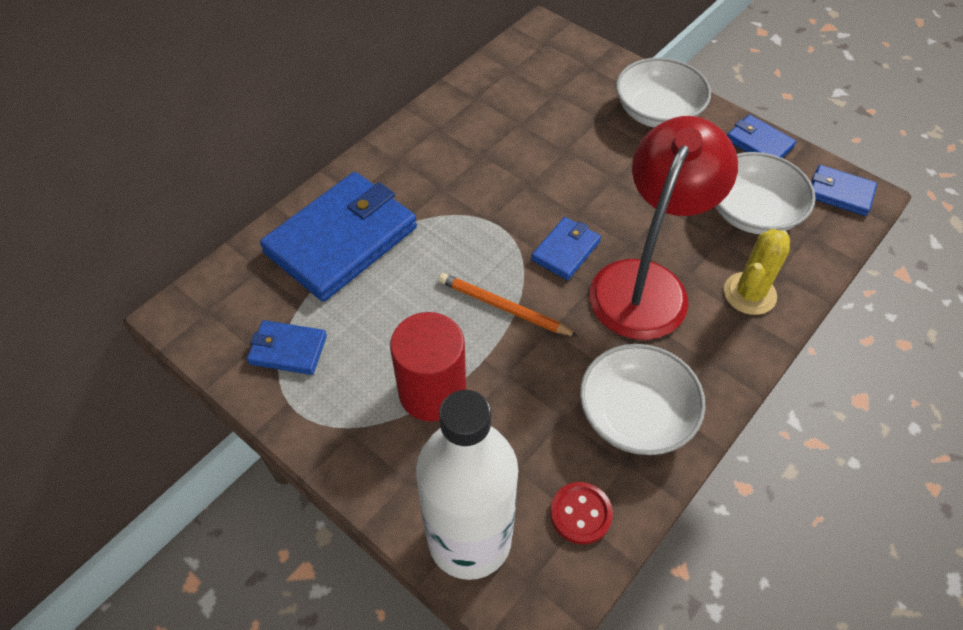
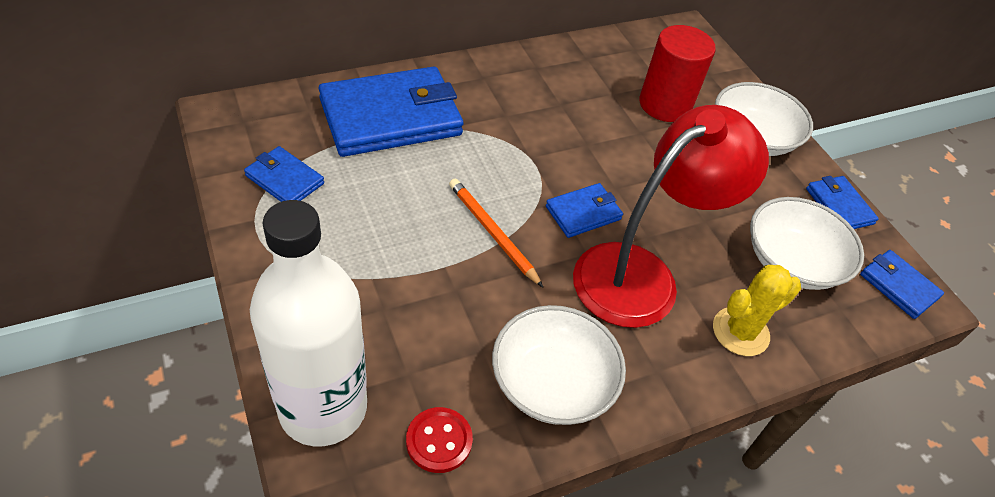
camera: 20 degrees right, 5 degrees down
red cylinder [390,312,466,422] -> red cylinder moved to [639,25,716,122]

